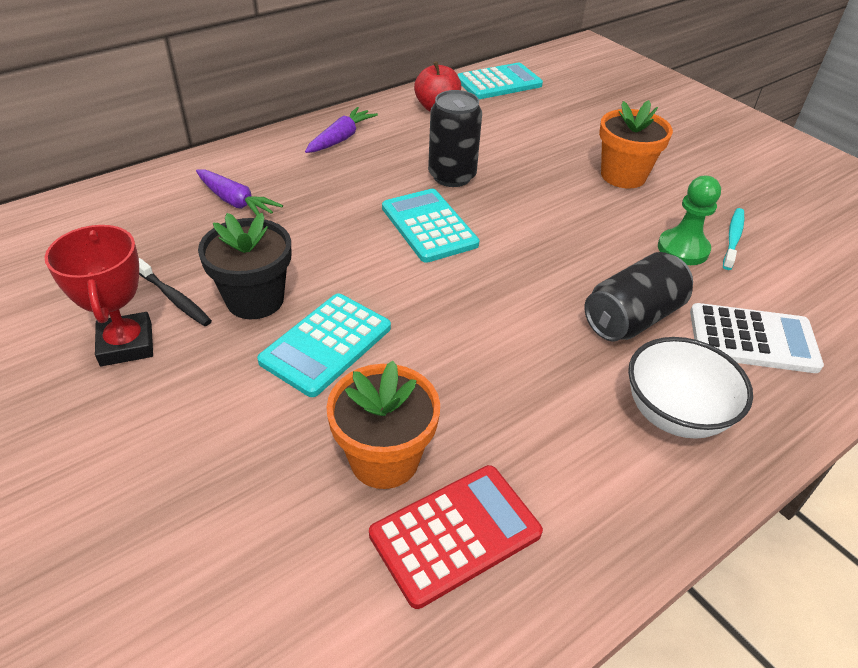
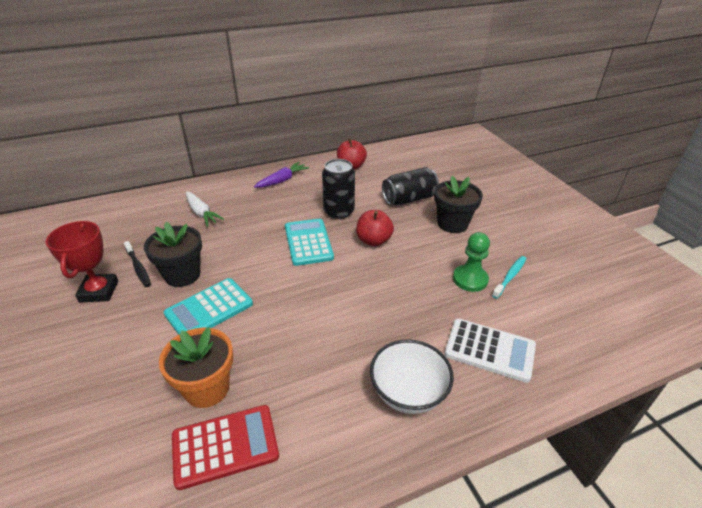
camera: 15 degrees right, 5 degrees down
purple carrot [196,169,283,215] -> white carrot [186,191,224,226]
turquoise calculator [457,63,543,99] -> none
black can [584,252,693,341] -> black can moved to [382,167,439,206]
orange flower pot [599,100,673,188] -> black flower pot [434,176,483,233]
none -> red apple [356,210,394,246]

